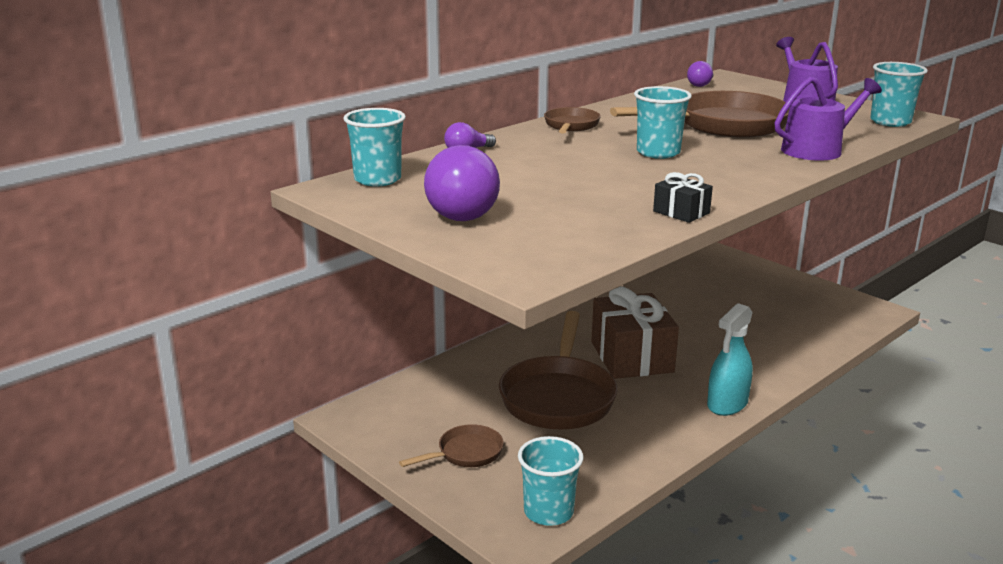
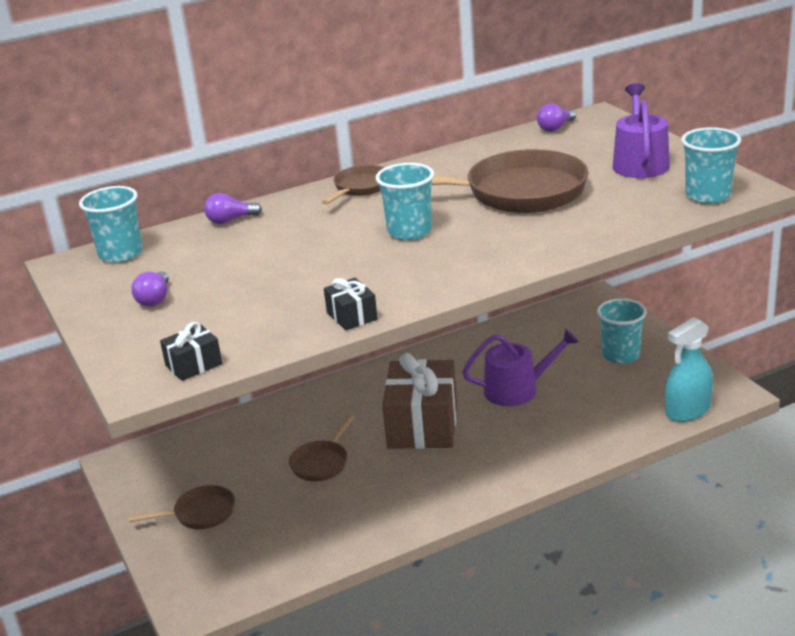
camera: 20 degrees right, 5 degrees up
purple light bulb [424,145,500,221] -> purple light bulb [132,271,169,307], size x0.50
brown pan [499,311,617,429] -> brown pan [289,414,355,482], size x0.51
turquoise cup [518,436,583,526] -> turquoise cup moved to [597,299,647,364]
turquoise spray bottle [707,303,753,416] -> turquoise spray bottle moved to [665,317,713,422]
purple watering can [774,77,882,161] -> purple watering can moved to [462,329,579,406]
none -> black gift [160,322,222,381]

